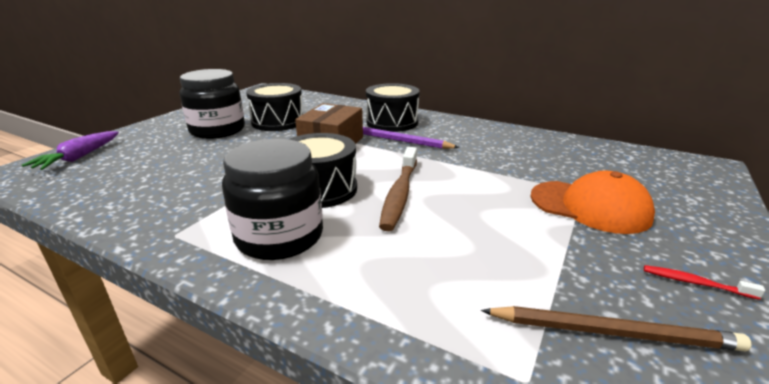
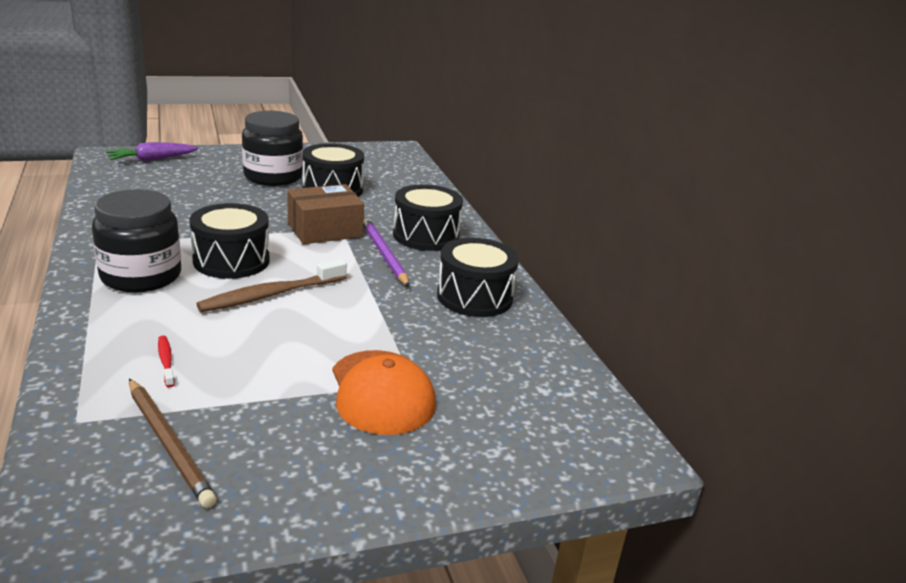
camera: 40 degrees right, 0 degrees up
red toothbrush [644,265,765,300] -> red toothbrush moved to [158,335,175,388]
none -> black drum [437,238,519,317]

